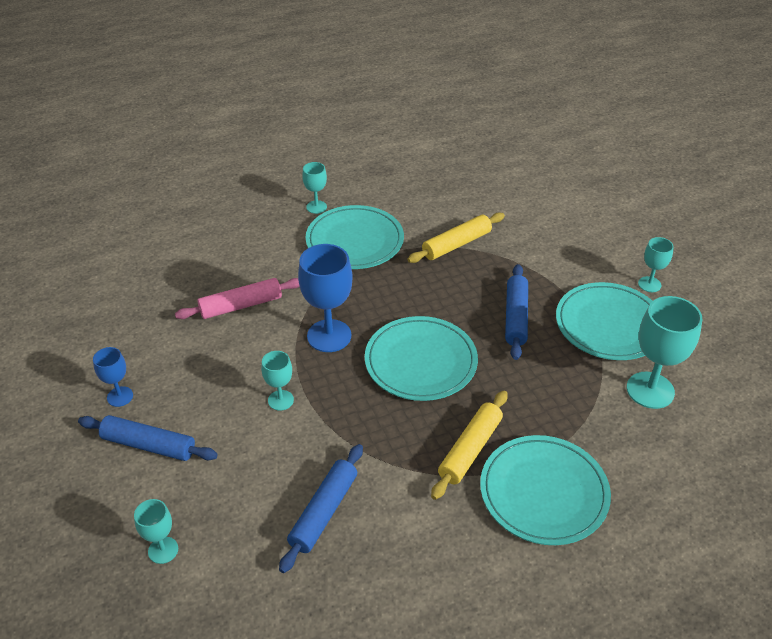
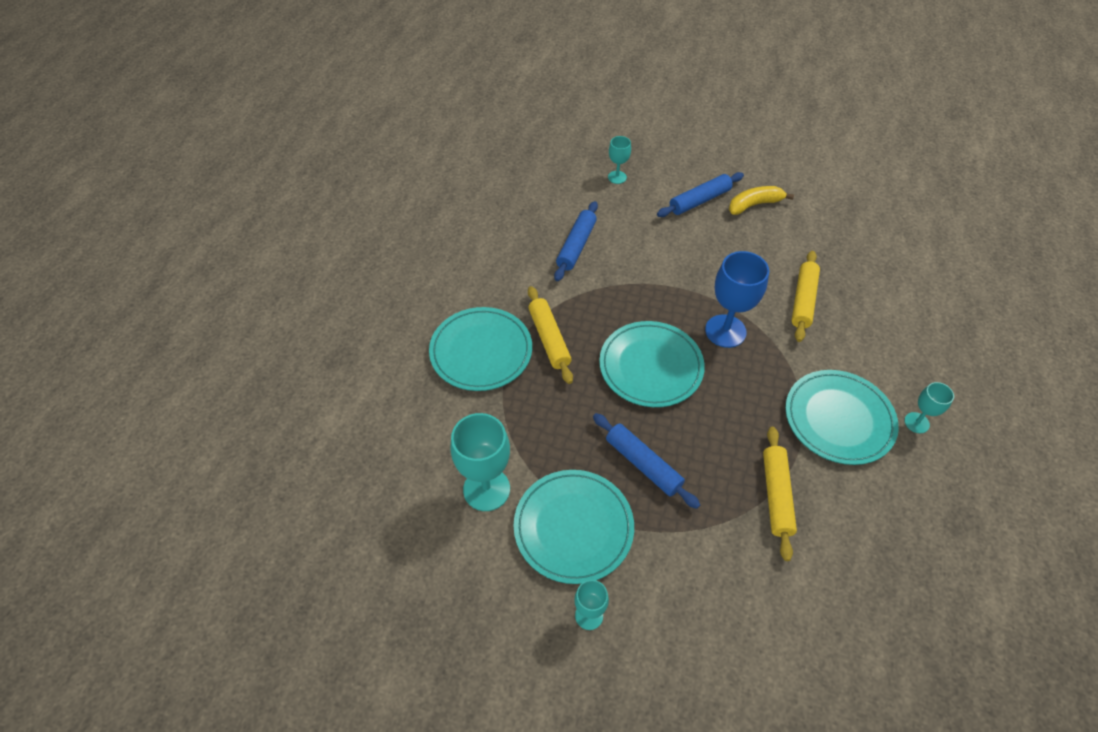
camera: 130 degrees right, 10 degrees up
blue goblet [93,347,133,407] -> yellow banana [729,186,794,215]
pink rolling pin [175,278,300,319] -> yellow rolling pin [791,251,820,342]
turquoise goblet [261,351,294,410] -> none
blue rolling pin [279,444,363,573] -> blue rolling pin turned 45 degrees clockwise [554,201,598,281]

